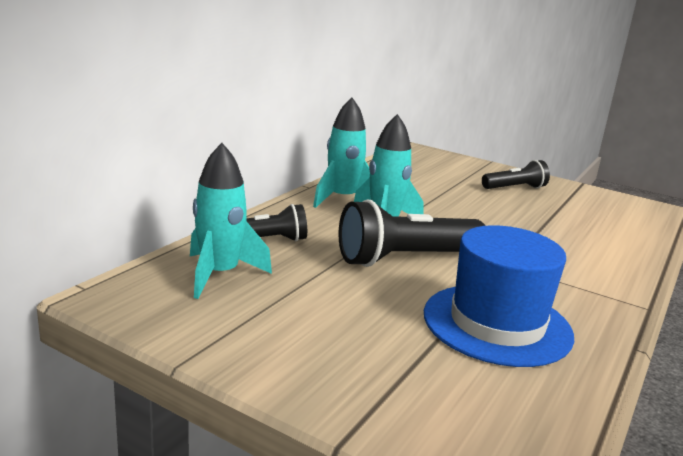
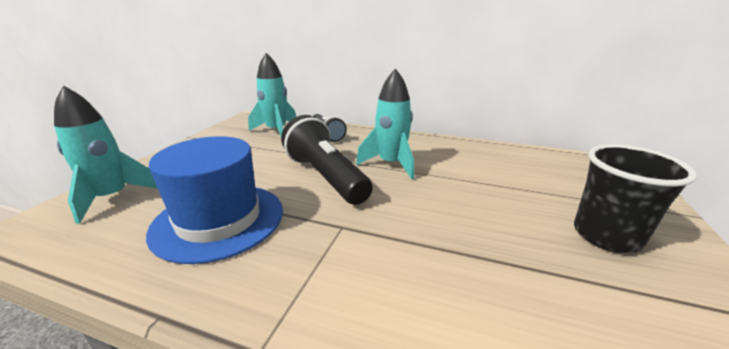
camera: 80 degrees right, 5 degrees up
turquoise rocket [313,97,370,208] -> turquoise rocket moved to [54,85,158,224]
black flashlight [482,160,550,189] -> black cup [574,144,697,253]

